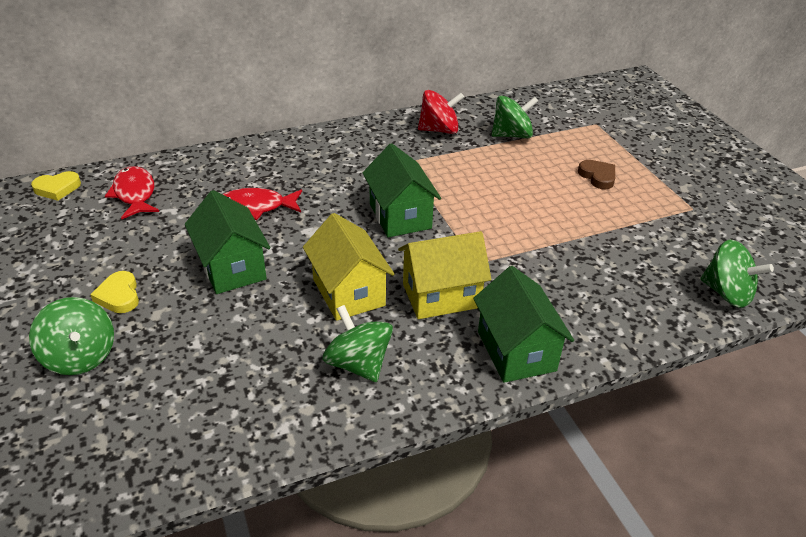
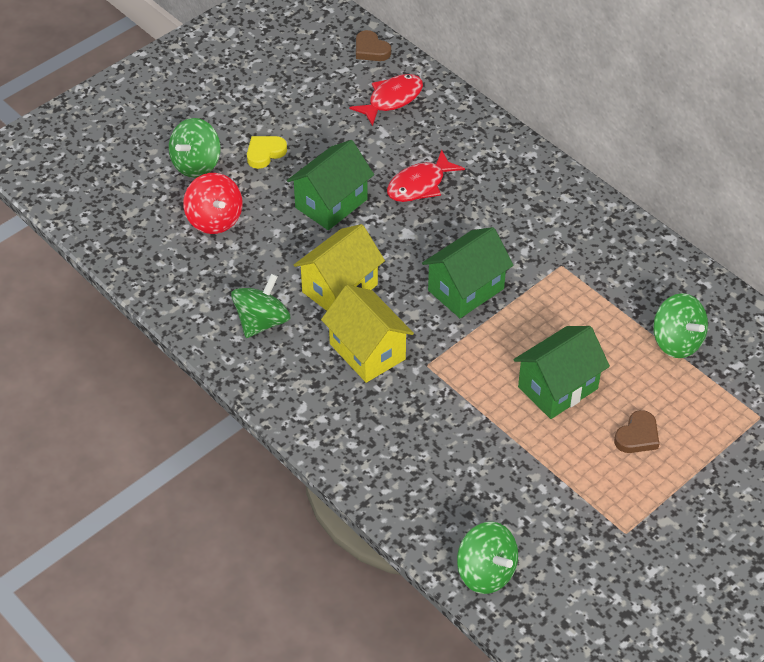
camera: 70 degrees right, 10 degrees up
yellow heart [31,171,81,201] -> brown heart [356,30,391,61]
red fish [222,188,302,220] -> red fish turned 105 degrees counterclockwise [387,150,465,202]
red spinning top [418,90,464,134] -> red spinning top moved to [183,173,242,234]
green house [473,266,574,383] -> green house moved to [513,326,610,419]
green spinning top [700,240,774,308] -> green spinning top turned 60 degrees counterclockwise [457,522,518,594]

